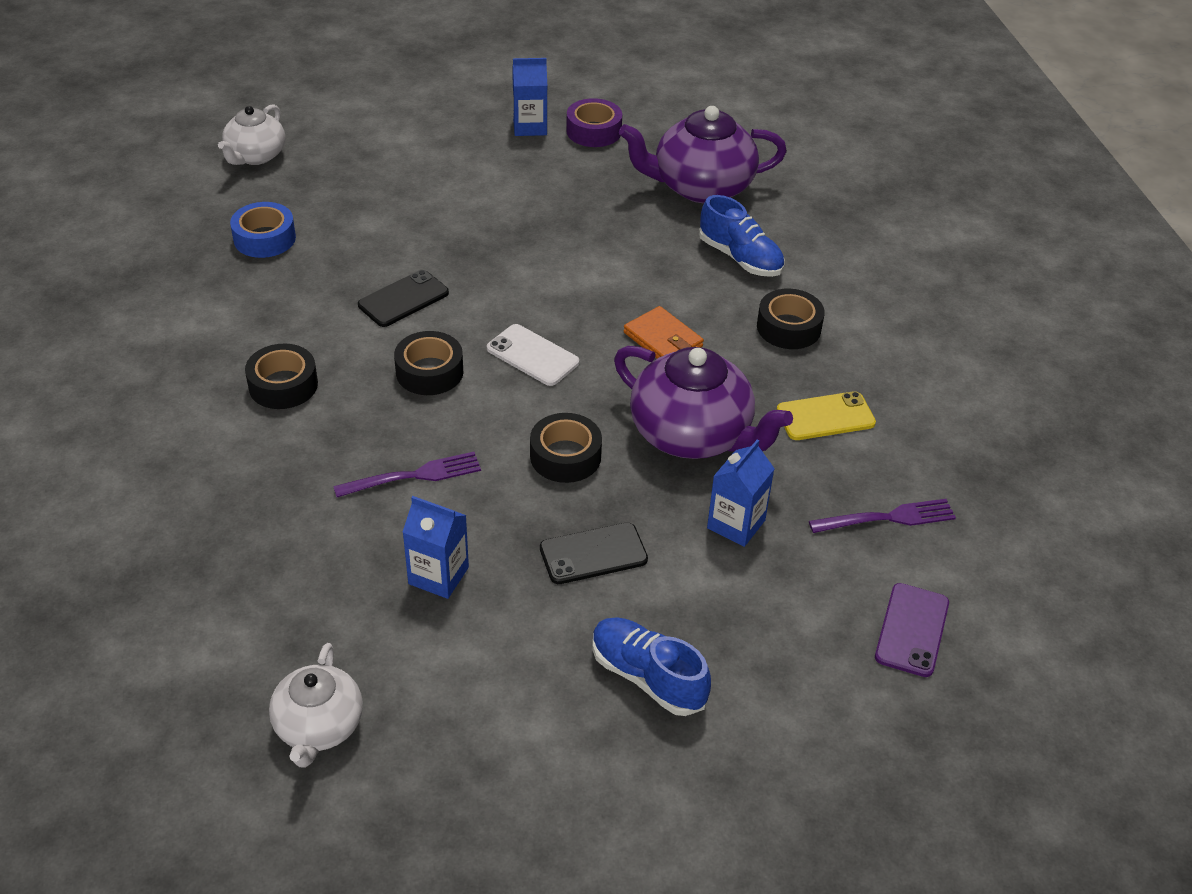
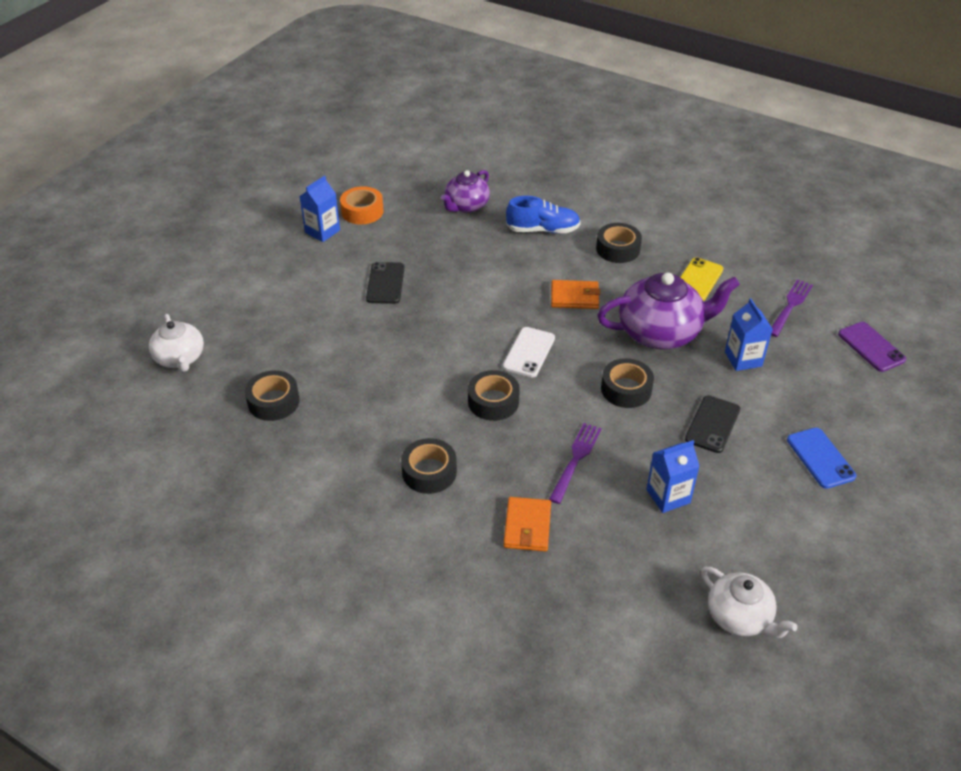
camera: 45 degrees left, 0 degrees up
blue tape [230,202,296,258] -> black tape [245,370,300,421]
black phone [358,270,449,327] -> black phone moved to [366,262,404,304]
white phone [487,324,579,386] -> white phone turned 60 degrees counterclockwise [503,327,555,377]
purple tape [566,98,622,147] -> orange tape [340,186,384,225]
blue shoe [592,617,711,716] -> blue phone [787,428,856,489]
purple teapot [619,106,787,204] -> purple teapot [441,170,490,213], size x0.61
none -> orange wallet [504,497,551,551]

